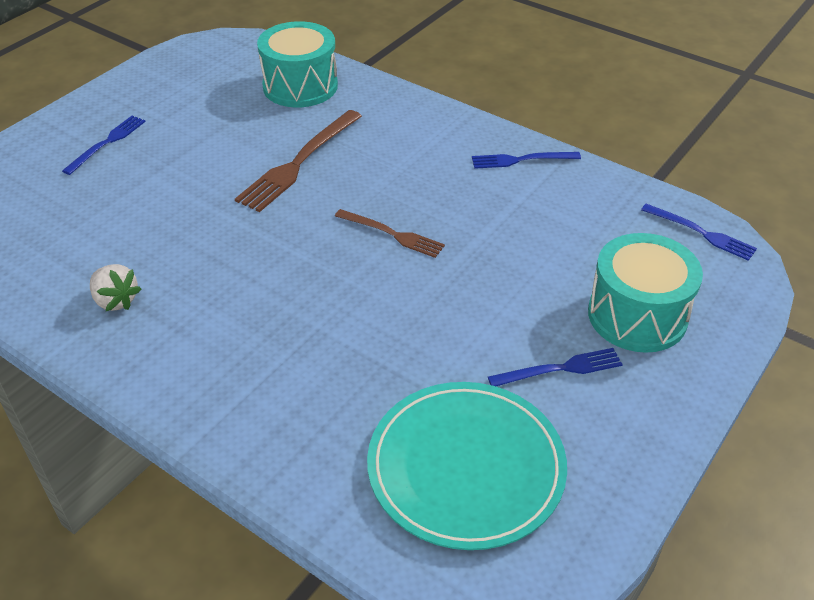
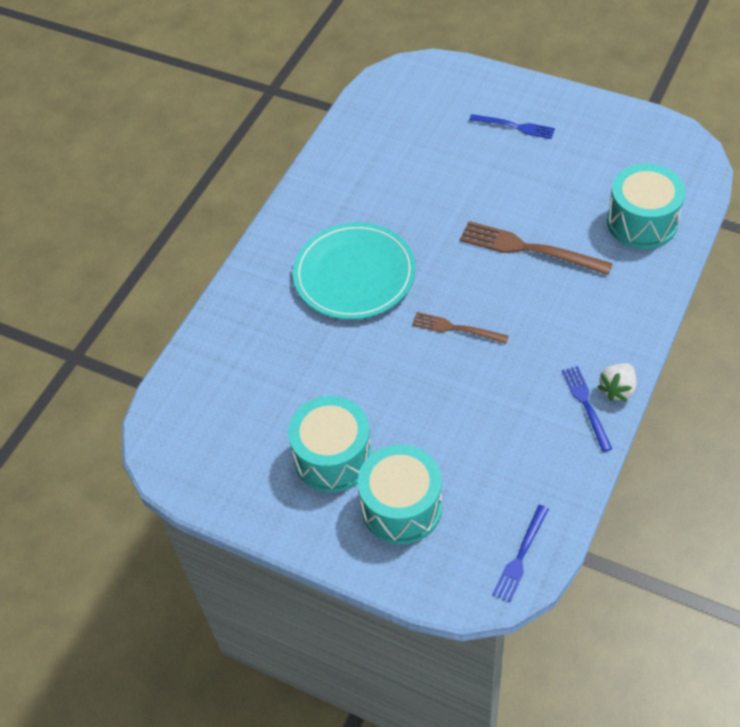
camera: 85 degrees right, 10 degrees up
white strawberry [90,264,141,311] -> white strawberry moved to [597,363,636,401]
brown fork [335,209,445,258] -> brown fork turned 90 degrees clockwise [412,312,509,343]
turquoise plate [367,382,567,550] -> turquoise plate moved to [293,222,416,320]
blue fork [488,348,623,386] -> turquoise drum [288,396,372,493]

